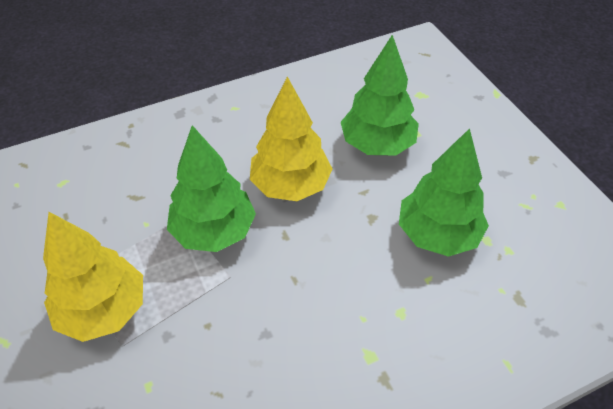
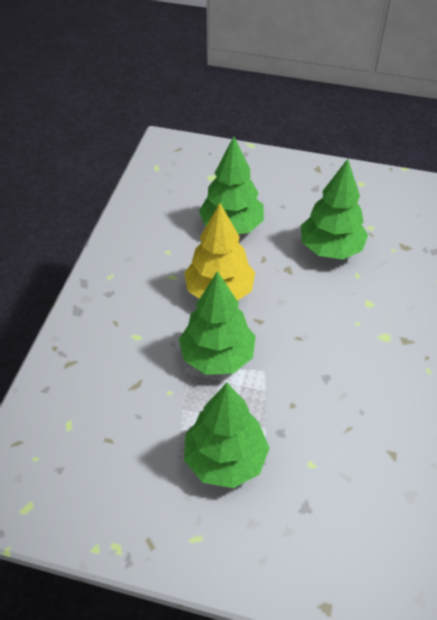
camera: 50 degrees left, 0 degrees up
yellow tree [43,212,143,342] -> green tree [184,383,270,488]

